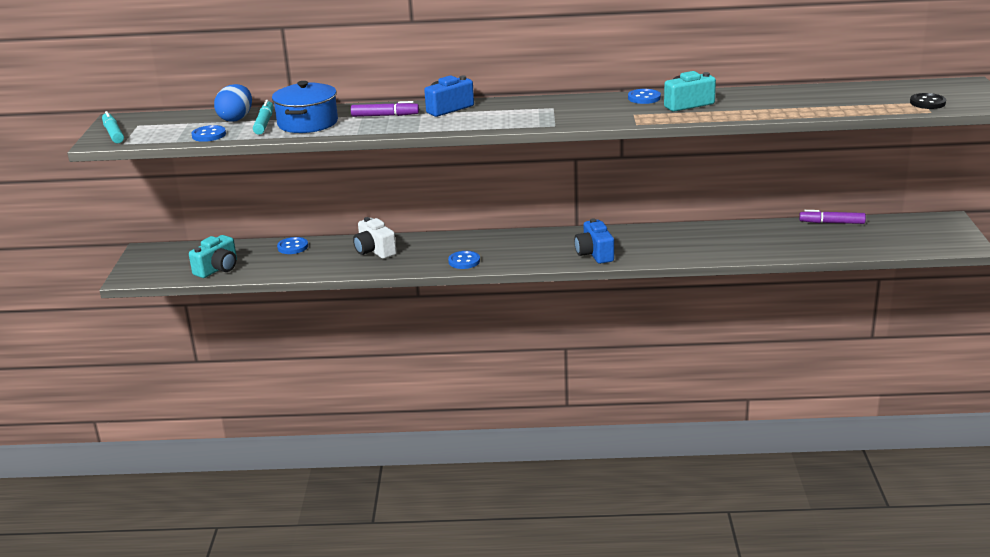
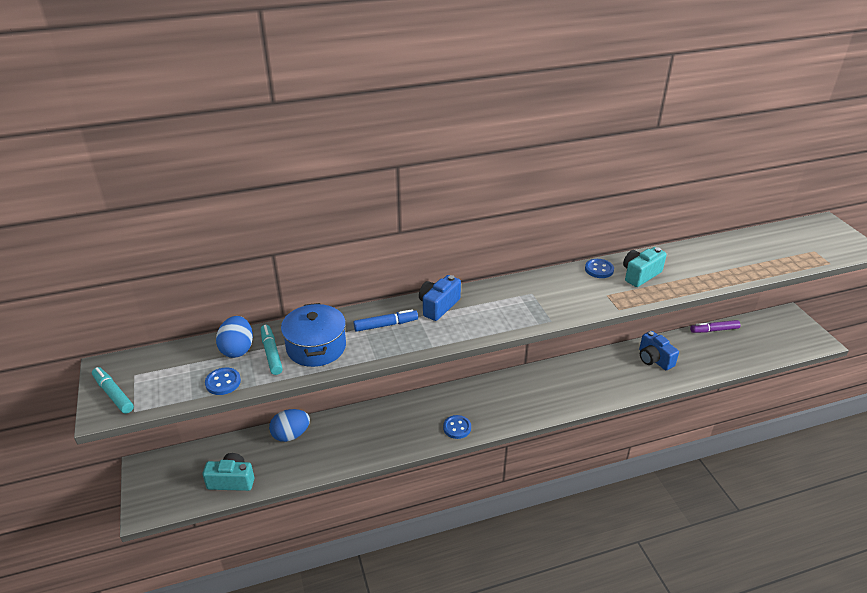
camera: 20 degrees left, 10 degrees up
turquoise camera [189,235,237,278] -> turquoise camera turned 105 degrees counterclockwise [202,453,254,491]
blue button [277,237,308,254] -> blue egg [269,409,310,442]
purple marker [351,101,419,117] -> blue marker [353,309,418,332]
white camera [353,217,397,259] -> none
blue camera [574,218,614,264] -> blue camera moved to [639,331,679,370]
black button [910,93,946,109] -> none

